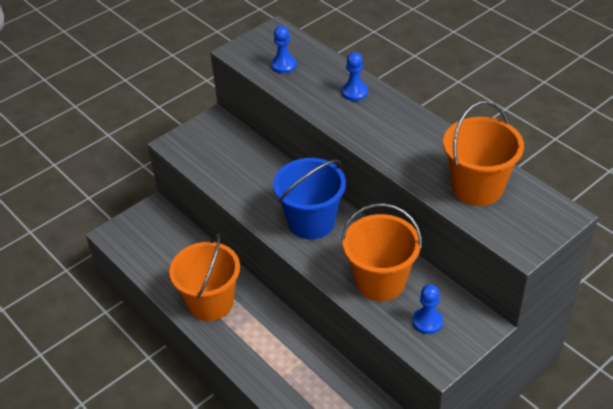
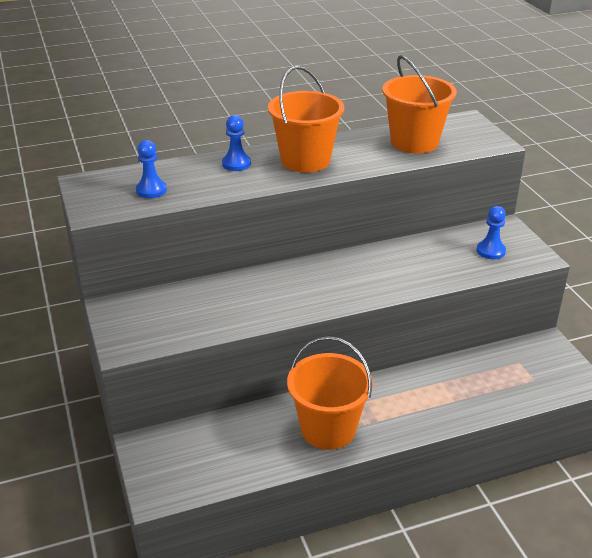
camera: 70 degrees left, 10 degrees down
blue bucket [273,158,346,239] -> none
orange bucket [341,203,422,301] -> orange bucket moved to [268,66,344,172]

